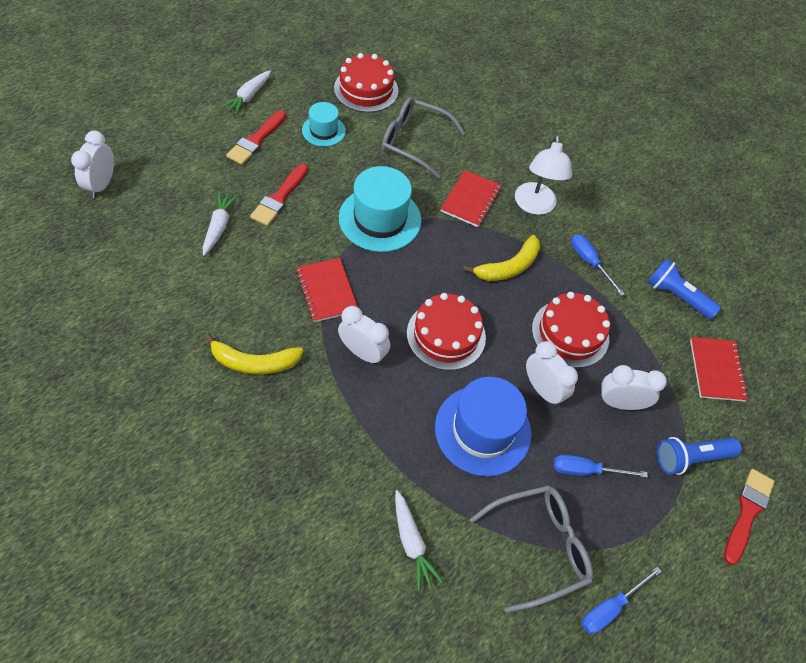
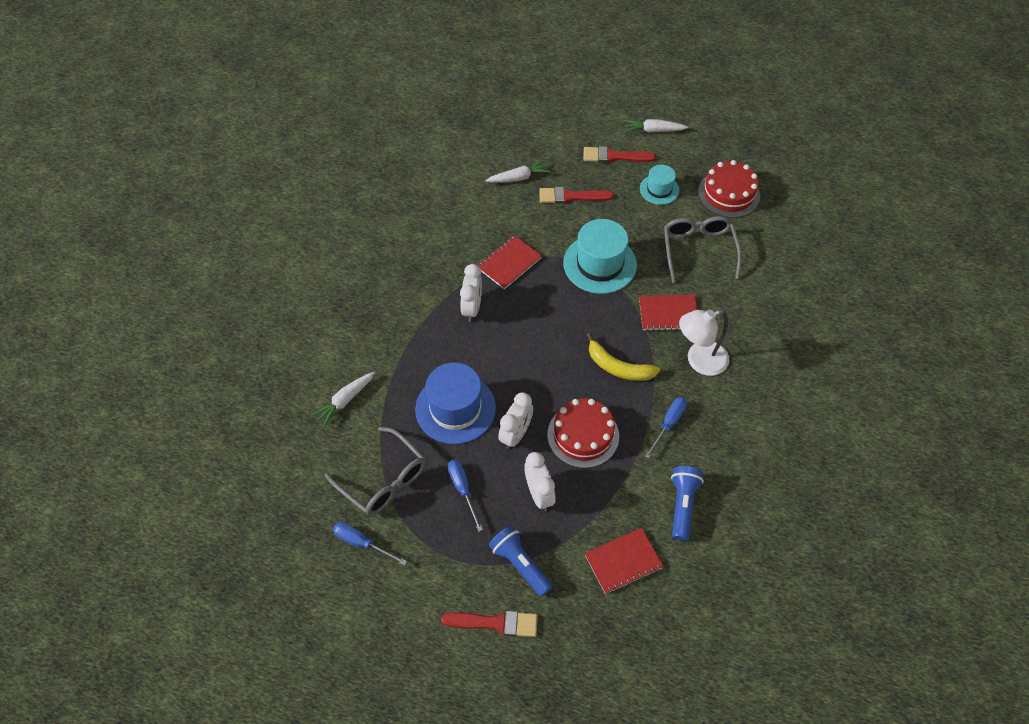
camera: 70 degrees right, 0 degrees up
white clock [71,131,114,198] -> none
yellow banana [204,333,303,374] -> none
red cake [407,293,486,370] -> none

